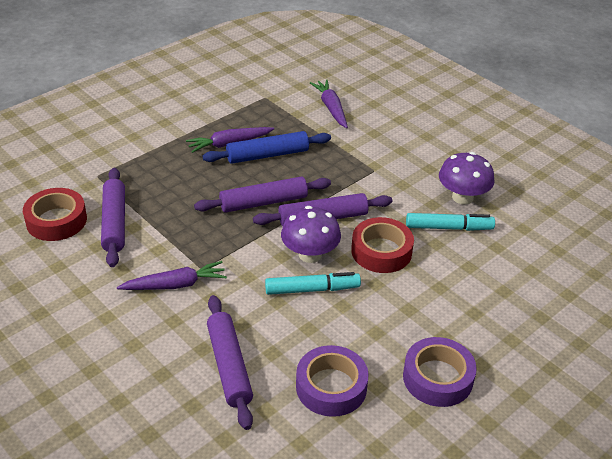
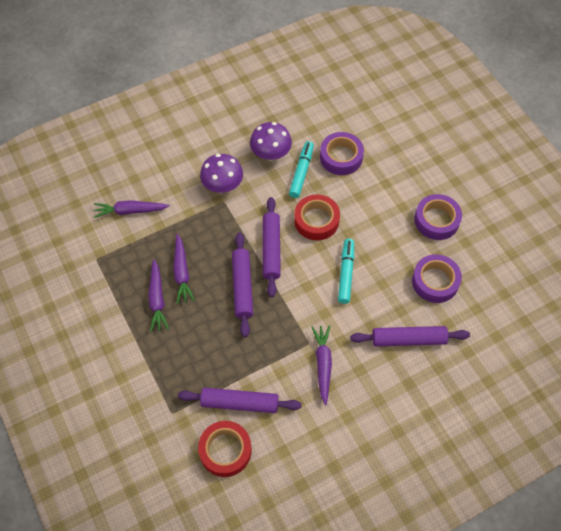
camera: 75 degrees left, 20 degrees up
blue rolling pin [202,131,331,164] -> purple carrot [173,234,195,304]
purple mushroom [281,206,341,263] -> purple mushroom moved to [200,154,243,193]
none -> purple tape [320,132,364,175]

